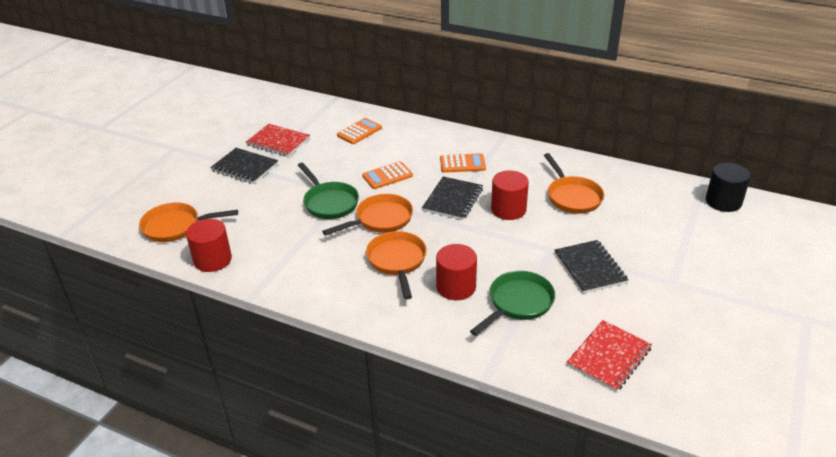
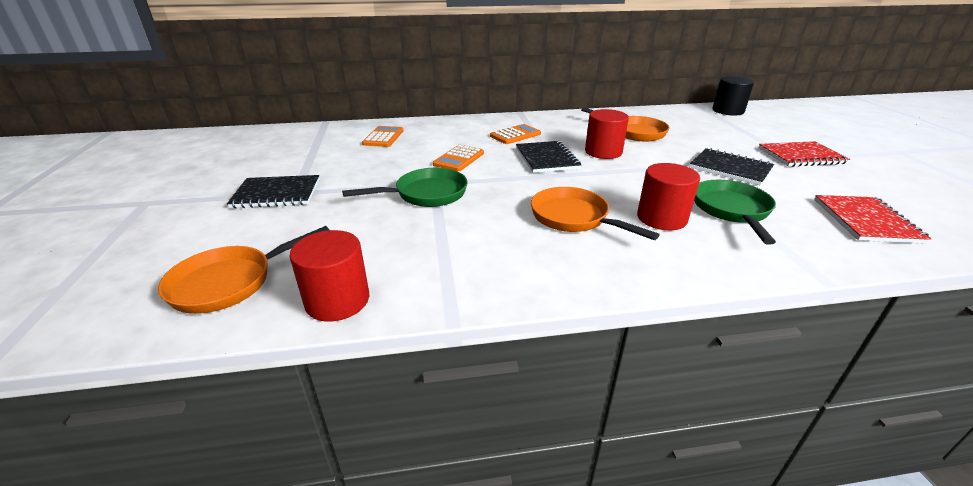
camera: 35 degrees left, 5 degrees down
red notebook [246,124,310,157] -> red notebook moved to [759,141,850,167]
green pan [298,163,359,219] -> green pan turned 45 degrees counterclockwise [342,168,468,207]
orange pan [322,194,413,236] -> none

